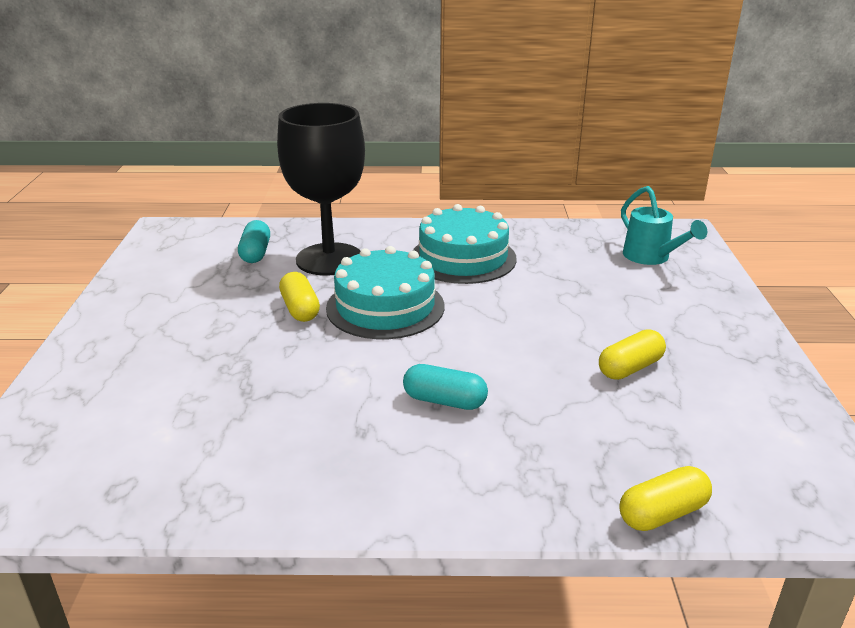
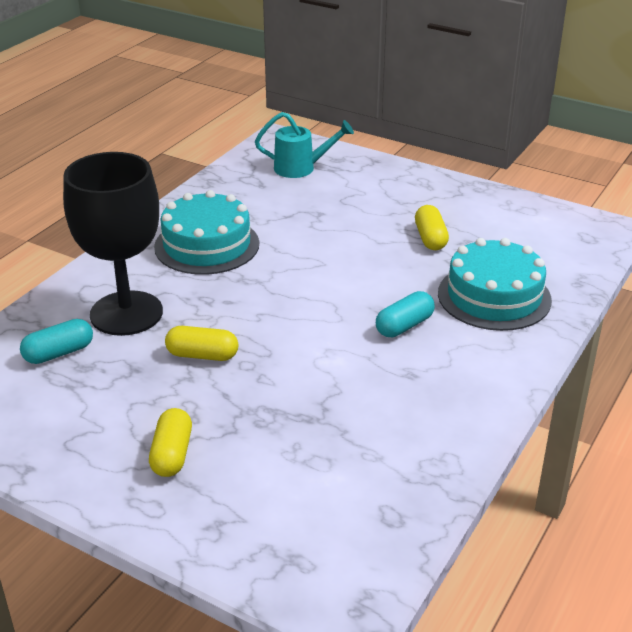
camera: 60 degrees left, 5 degrees up
turquoise capsule [238,220,270,263] -> turquoise capsule turned 60 degrees counterclockwise [20,319,93,364]
turquoise cake [326,246,445,339] -> turquoise cake moved to [438,238,552,331]
yellow capsule [619,466,712,531] -> yellow capsule moved to [149,408,192,477]

